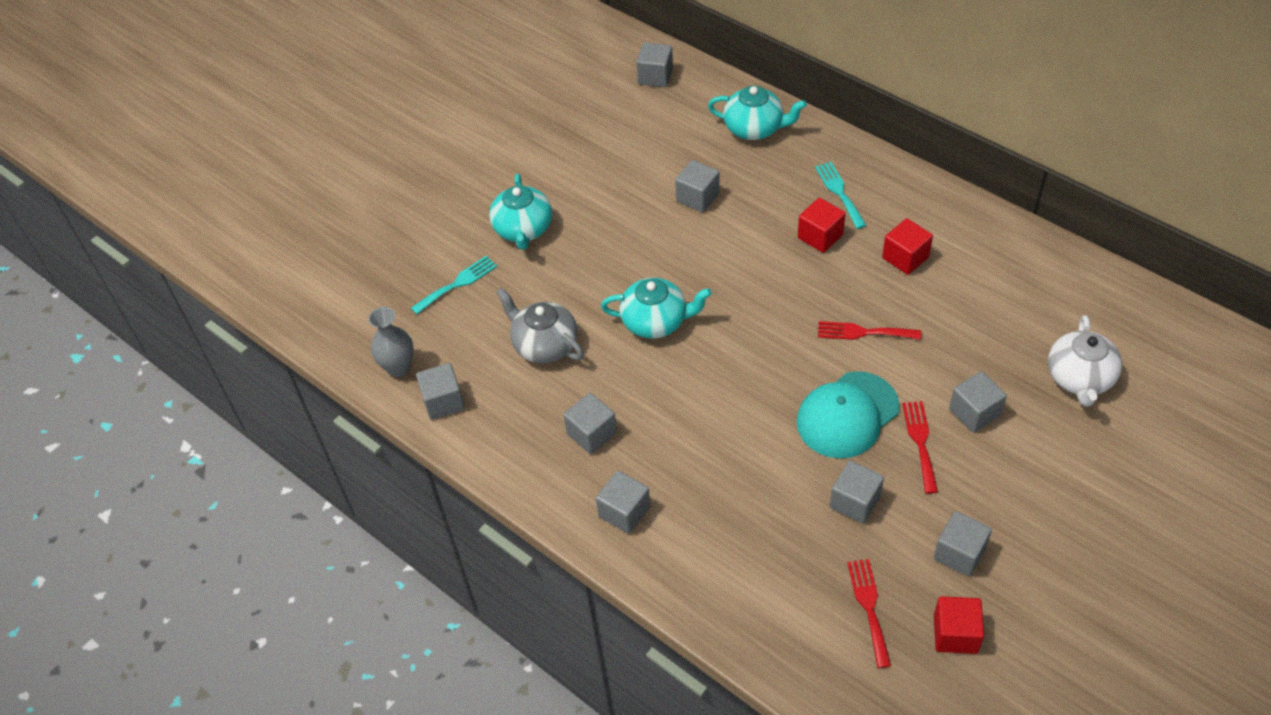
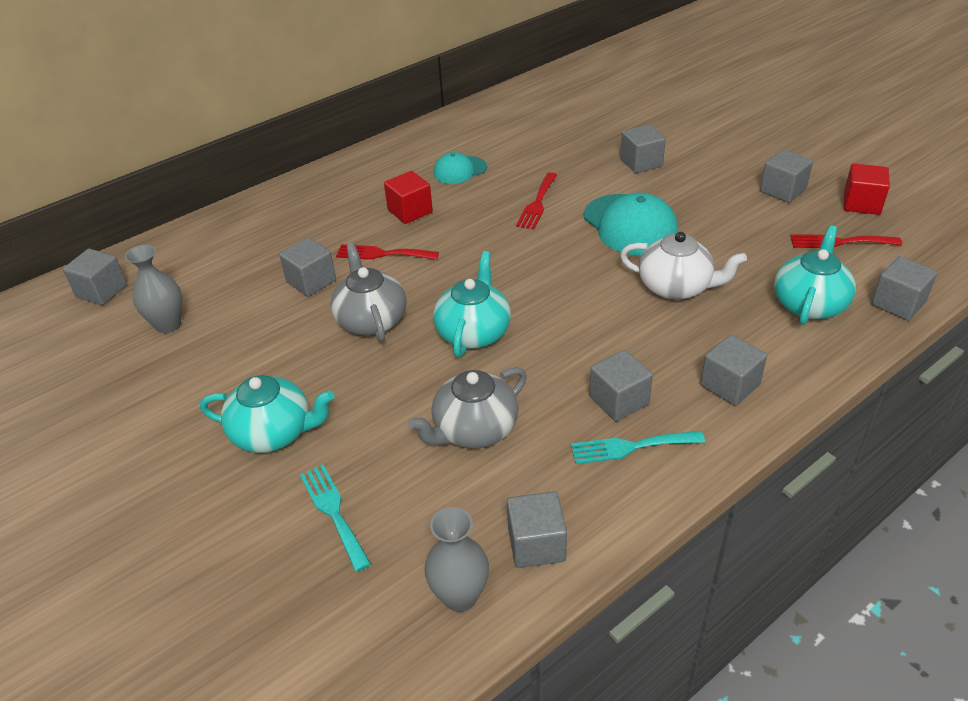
camera: 80 degrees left, 10 degrees down
turquoise teapot [708,86,807,140] -> turquoise teapot moved to [774,226,856,325]
turquoise fork [815,162,867,229] -> turquoise fork moved to [571,431,705,464]
grey cube [830,460,884,524] -> grey cube moved to [871,256,937,320]
red cube [882,218,933,275] -> turquoise cap [434,152,487,184]
red fork [902,401,938,494] -> red fork moved to [336,244,439,260]
white teapot [1048,315,1122,407] -> white teapot moved to [620,232,747,300]
none -> grey vase [125,244,182,333]
none -> grey teapot [330,243,407,342]

